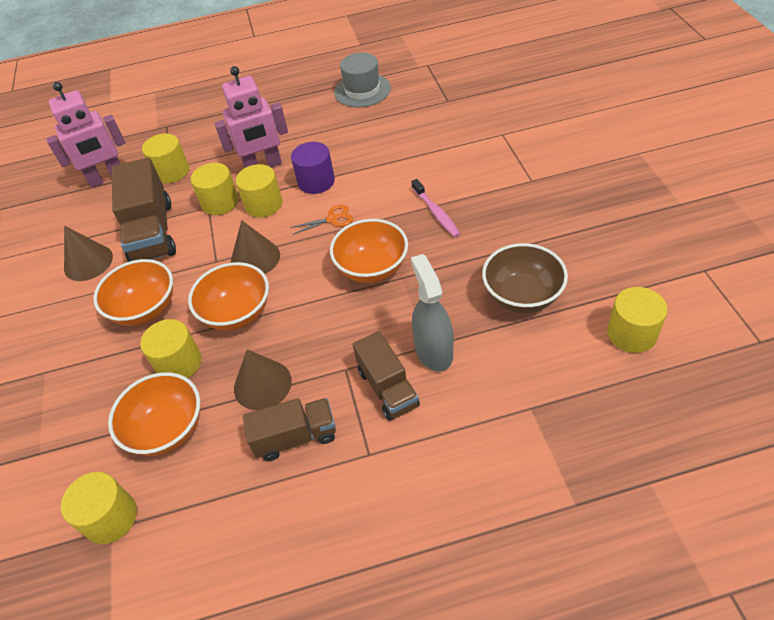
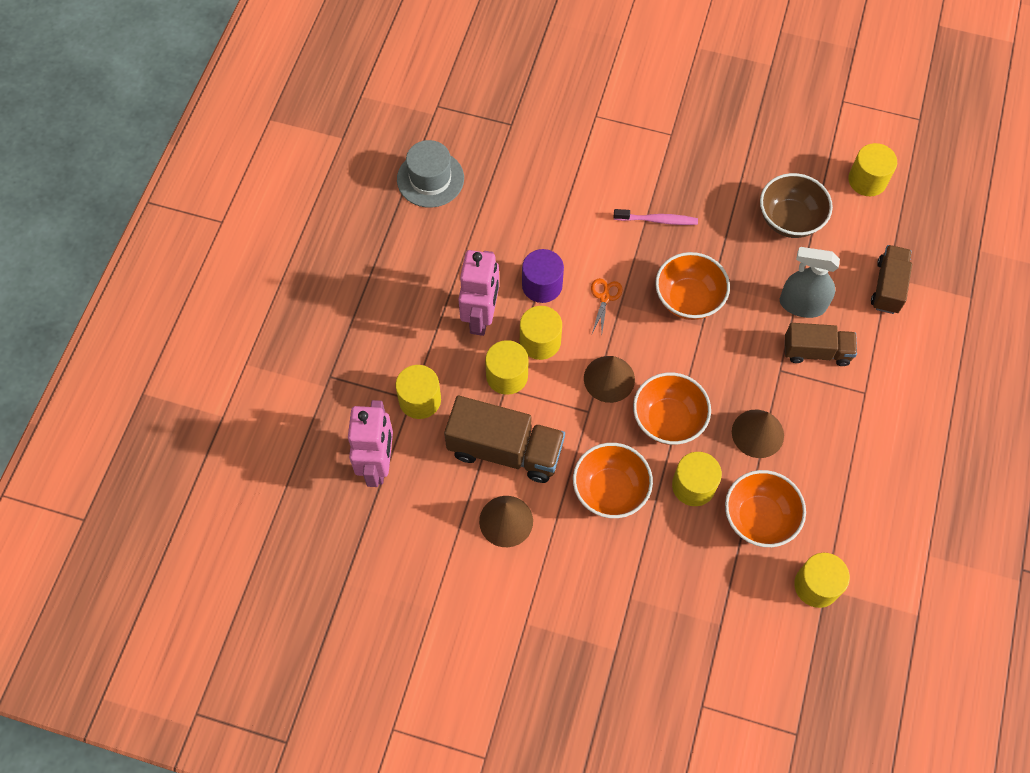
camera: 65 degrees left, 15 degrees up
brown truck [243,398,336,461] -> brown truck moved to [871,245,912,314]

